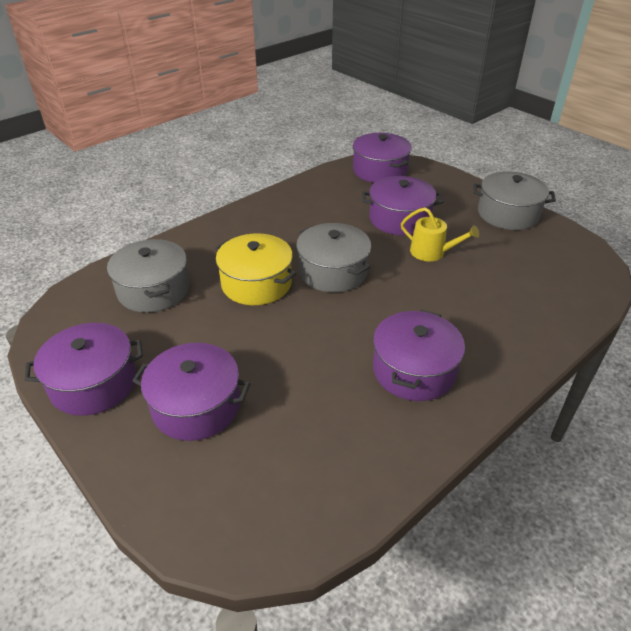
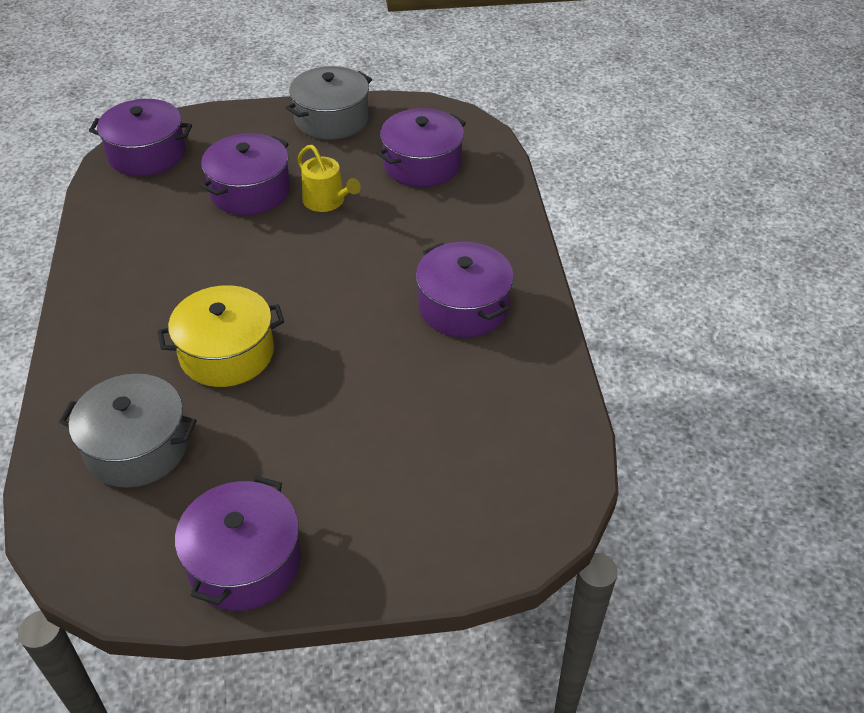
camera: 55 degrees left, 5 degrees up
purple pot [133,343,250,441] -> purple pot moved to [377,108,466,187]
grey pot [296,223,371,292] -> none
yellow watering can [401,207,479,261] -> yellow watering can turned 75 degrees clockwise [297,145,361,212]

